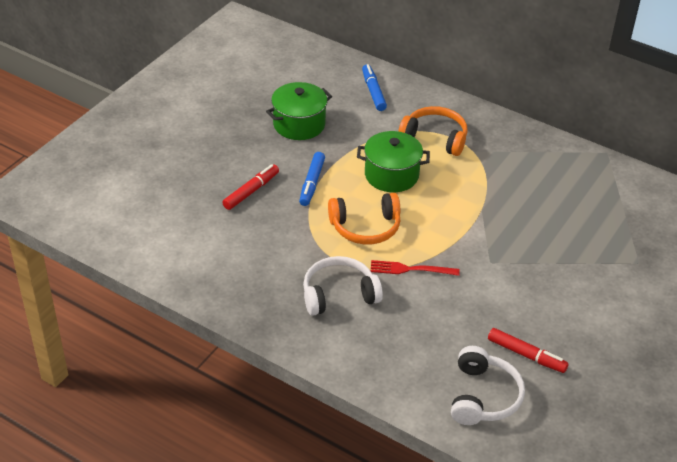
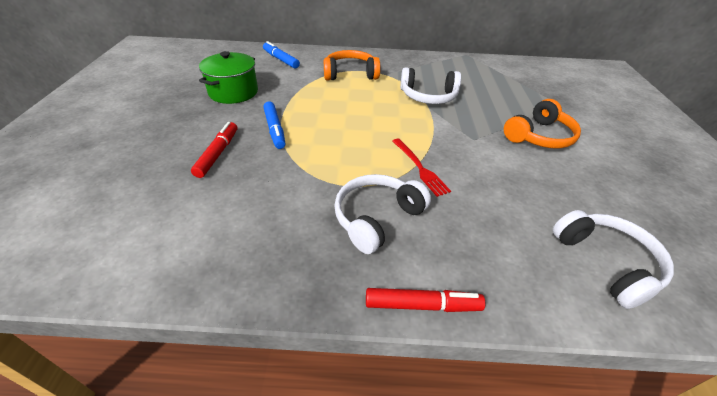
camera: 30 degrees left, 0 degrees up
orange headphones [328,193,400,244] -> orange headphones moved to [504,99,581,148]
green pot [357,131,430,192] -> none
red fork [371,260,460,276] -> red fork turned 90 degrees counterclockwise [392,138,451,197]
red marker [488,328,569,373] -> red marker moved to [366,288,485,312]
none -> white headphones [400,67,461,104]

